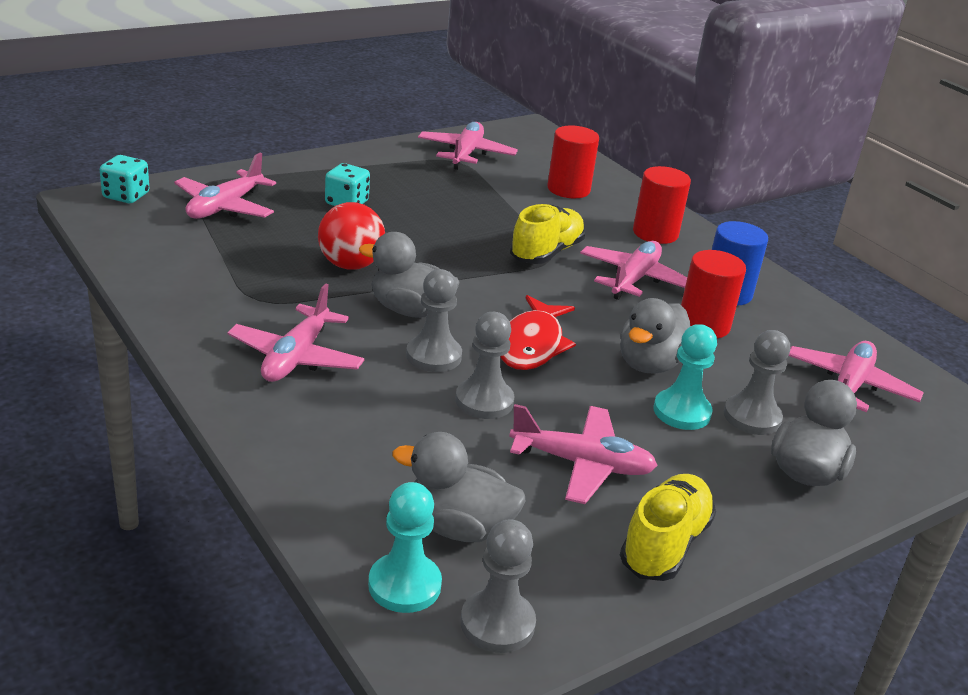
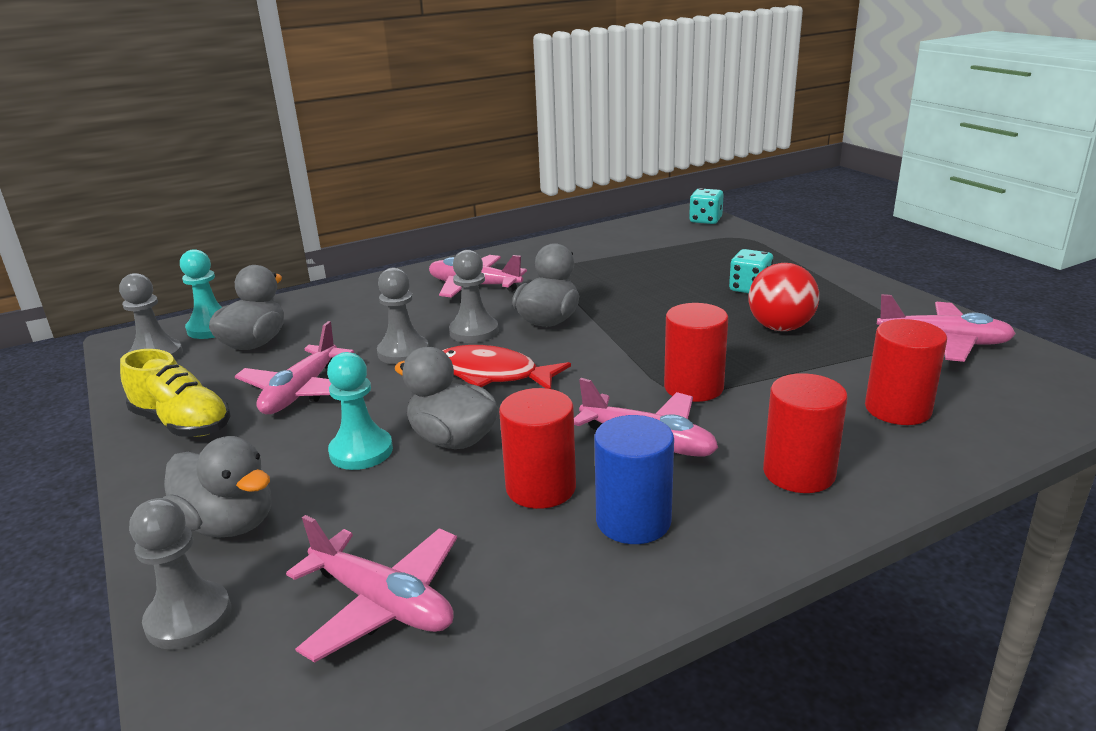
camera: 100 degrees right, 5 degrees down
pink plane [174,153,276,219] -> none
red ball [318,202,385,270] -> red ball moved to [749,263,819,331]
yellow shoe [510,204,585,264] -> red cylinder [664,303,728,402]
grey pawn [724,330,790,435] -> grey pawn moved to [129,498,231,650]

